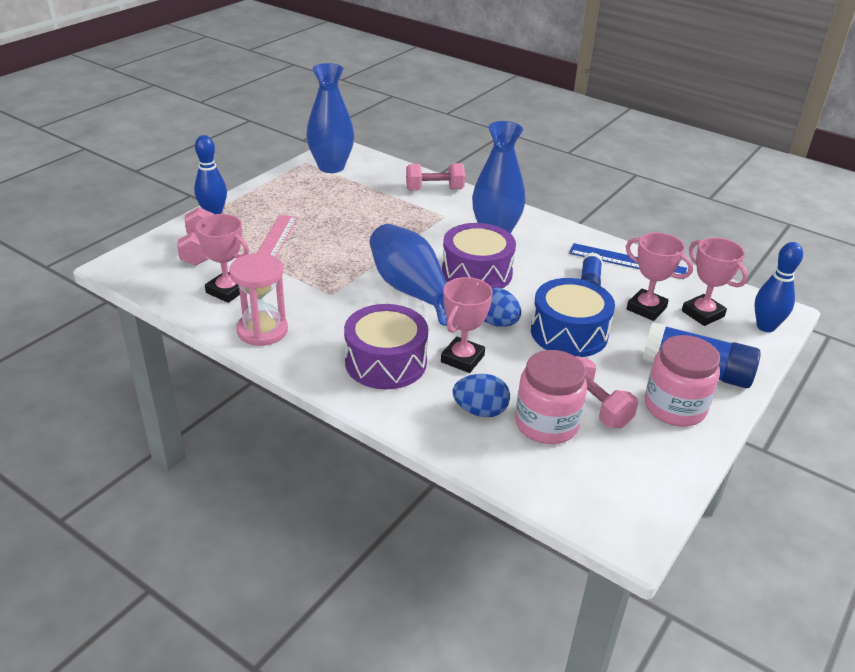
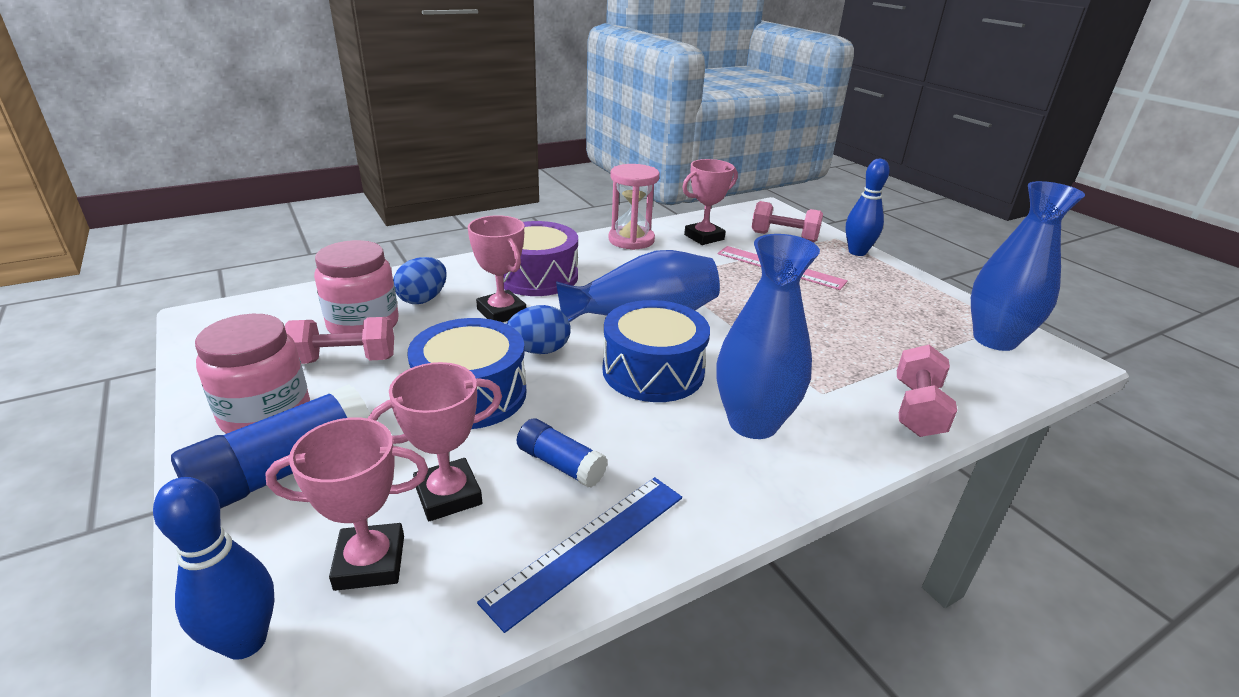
camera: 115 degrees right, 5 degrees down
purple drum [442,223,516,288] -> blue drum [603,300,710,402]

